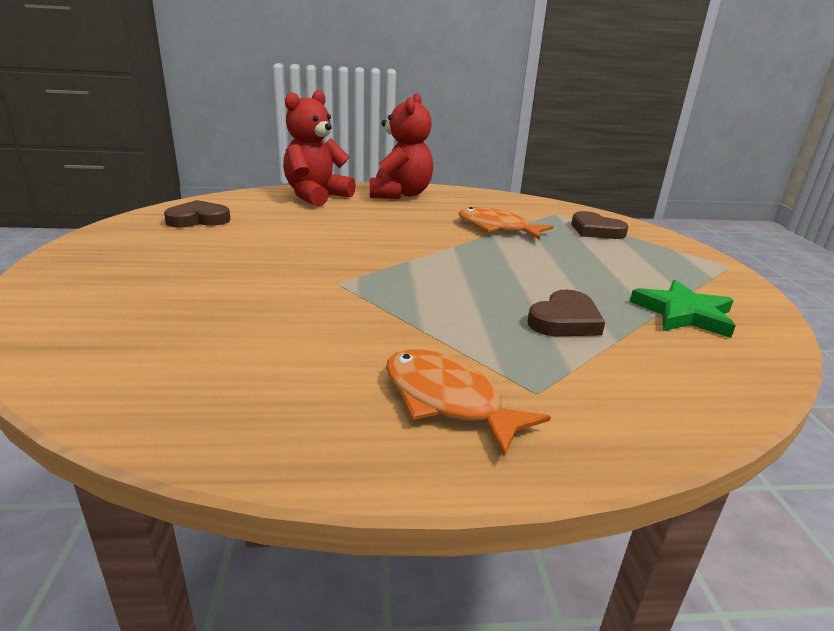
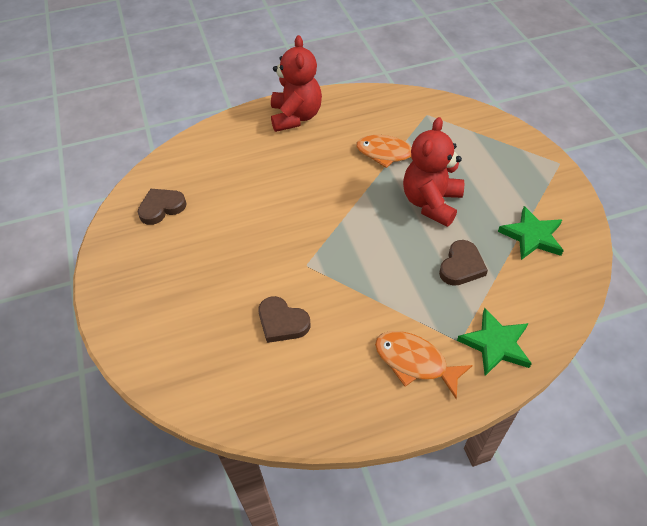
camera: 10 degrees left, 25 degrees up
red teddy bear [283,90,356,206] -> red teddy bear moved to [403,117,464,227]
brown heart [571,211,628,239] -> brown heart moved to [258,296,310,343]
none -> green star [457,308,532,376]

